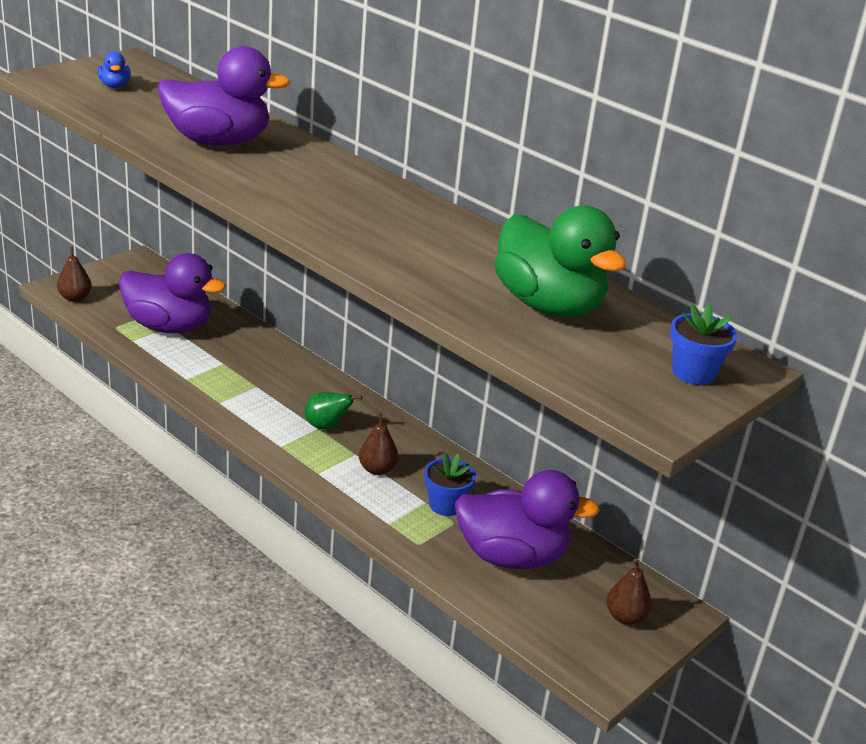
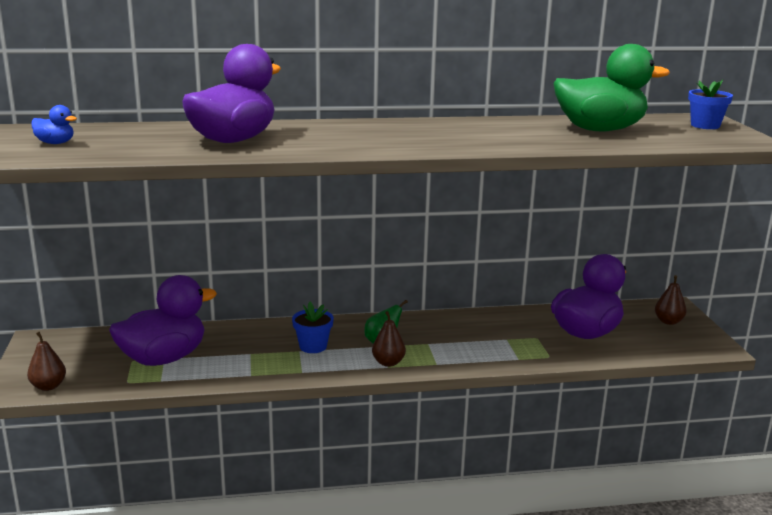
camera: 50 degrees left, 10 degrees down
brown pear [359,413,398,475] -> brown pear moved to [372,311,406,367]
blue flower pot [424,453,476,516] -> blue flower pot moved to [292,302,334,353]

